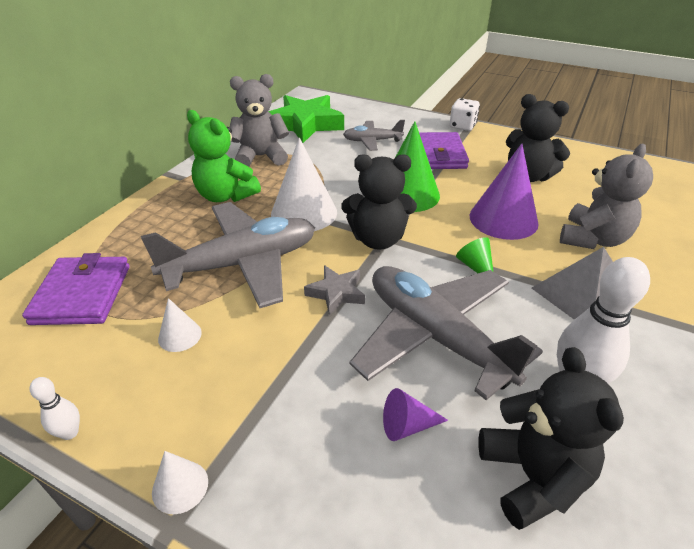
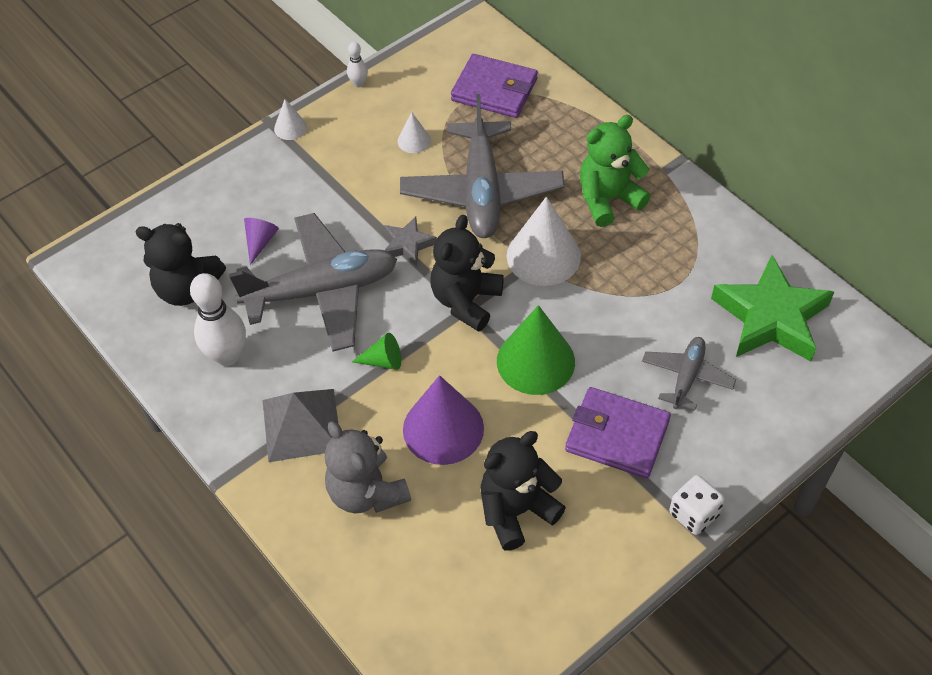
camera: 115 degrees right, 15 degrees up
grey teddy bear [230,74,289,167] -> none

